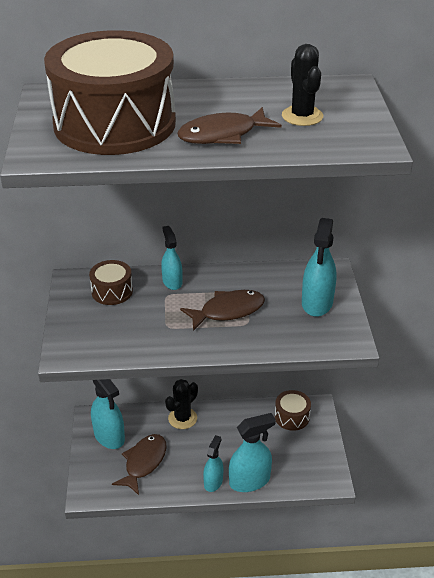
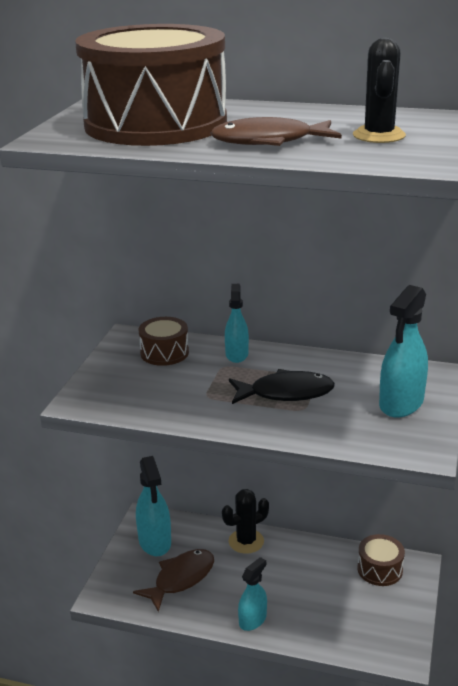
camera: 20 degrees right, 10 degrees down
brown fish [180,290,265,331] -> black fish [229,369,335,404]
turquoise spray bottle [229,413,276,492] -> none

